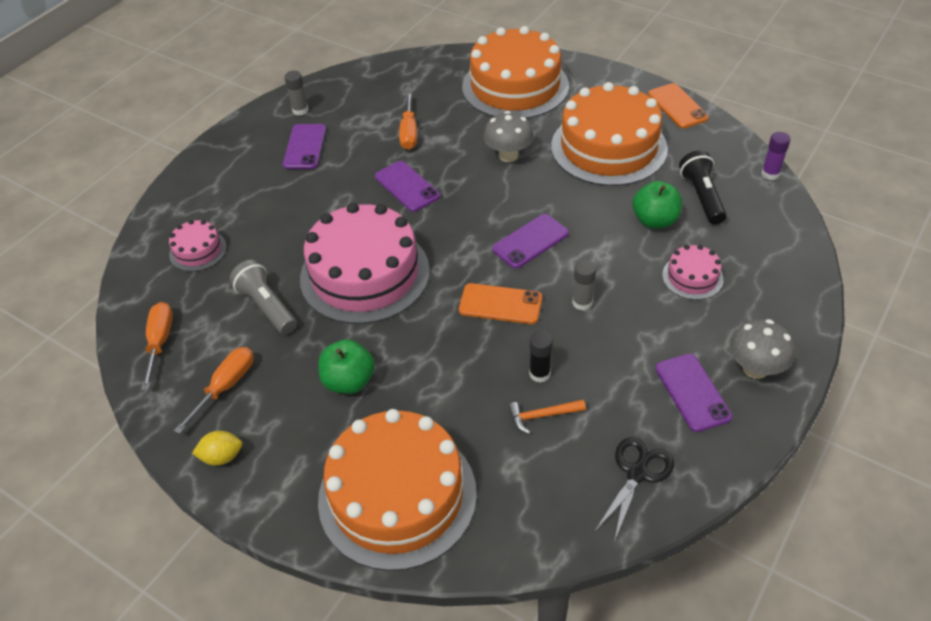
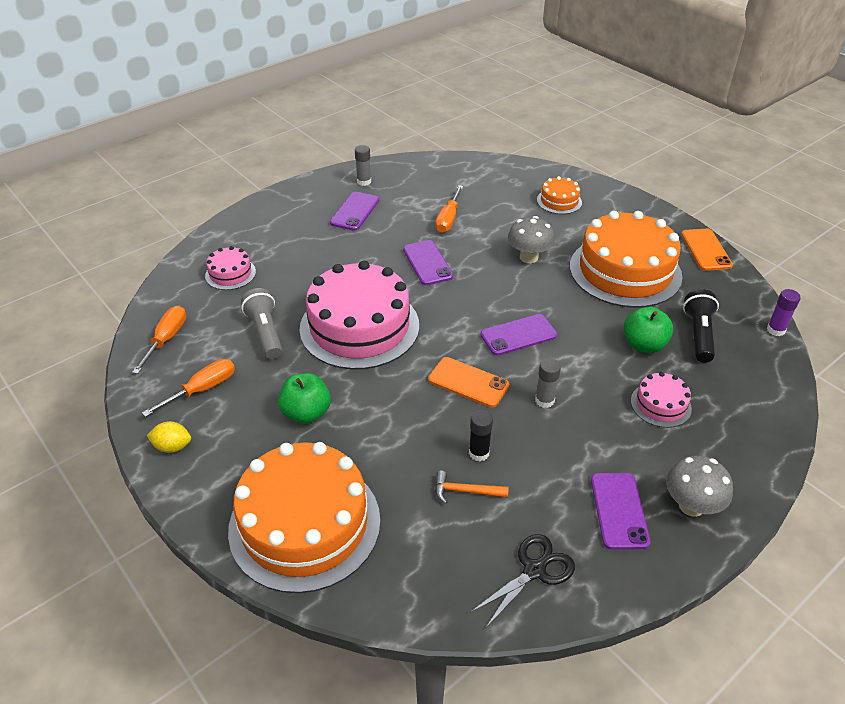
camera: 15 degrees right, 5 degrees down
orange cake [462,26,569,119] -> orange cake [537,176,582,214], size x0.45

